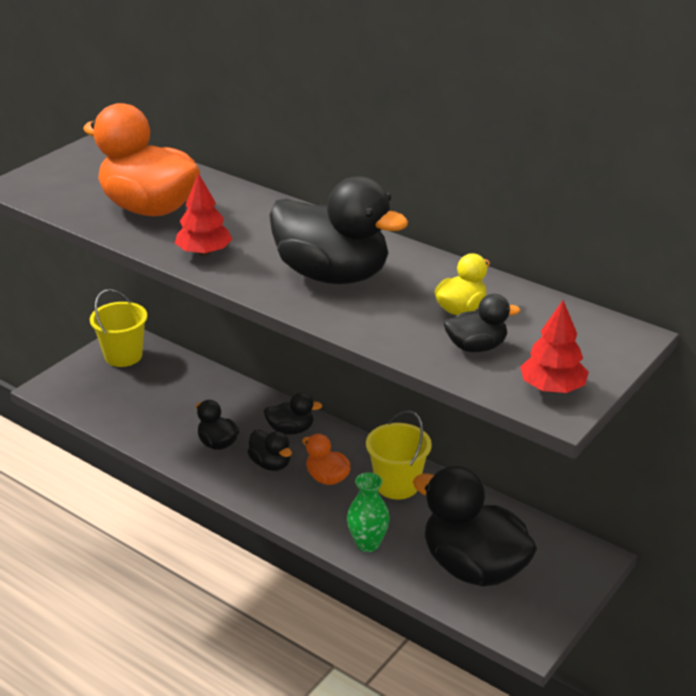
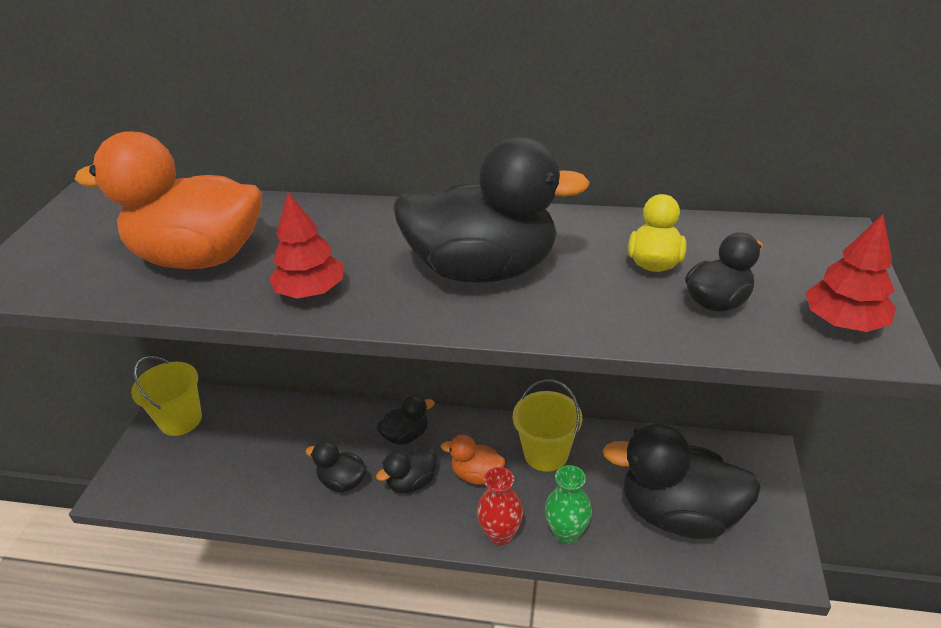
camera: 25 degrees left, 5 degrees up
black duck [247,430,292,471] -> black duck turned 120 degrees clockwise [376,448,436,493]
none -> red vase [477,467,523,545]

